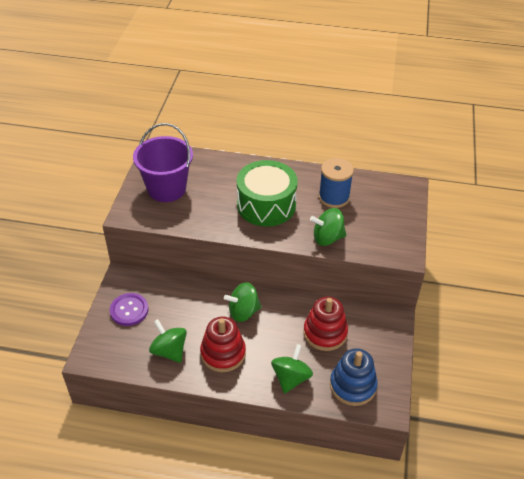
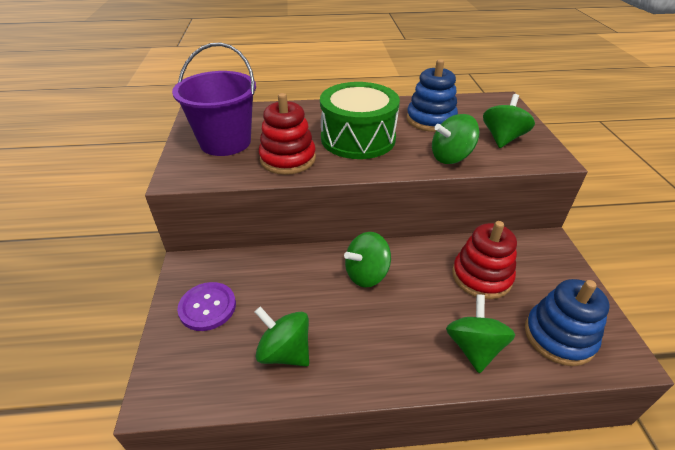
camera: 15 degrees left, 5 degrees down
red stacking toy [200,317,246,372] -> red stacking toy moved to [259,93,316,175]
blue spool [319,158,354,208] -> blue stacking toy [407,59,458,132]
none -> green spinning top [483,94,535,148]

